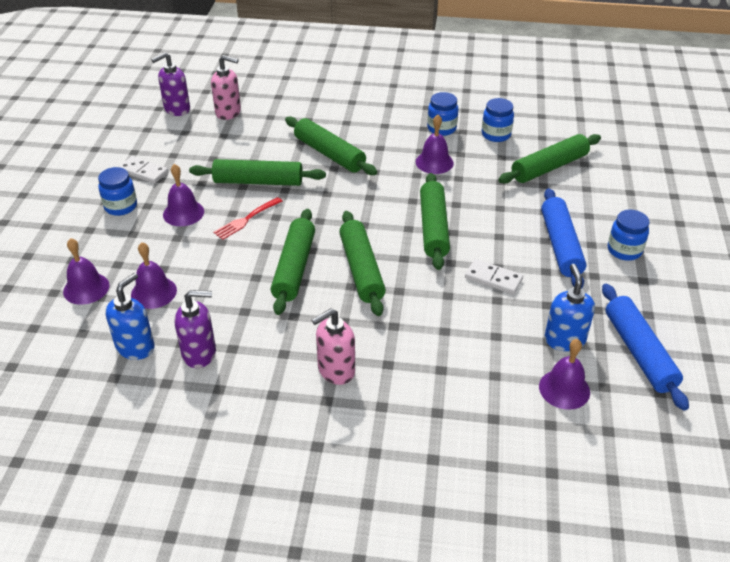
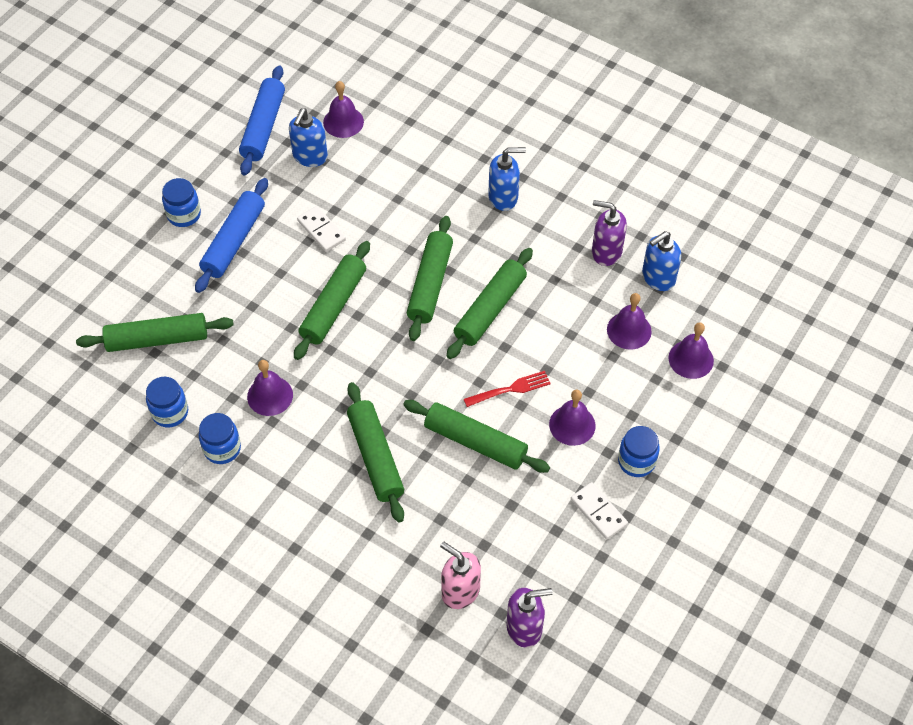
camera: 155 degrees left, 15 degrees up
pink soap dispenser [312,308,355,385] -> blue soap dispenser [488,147,526,211]

